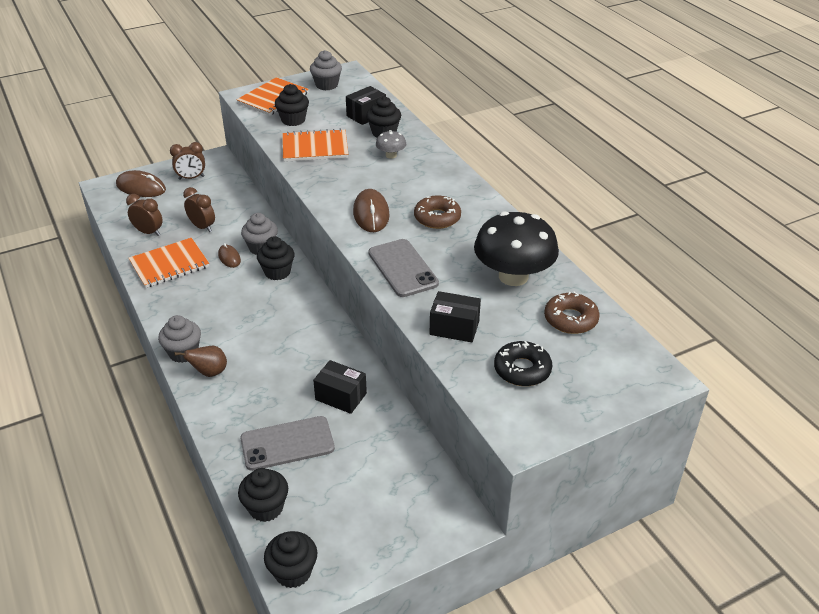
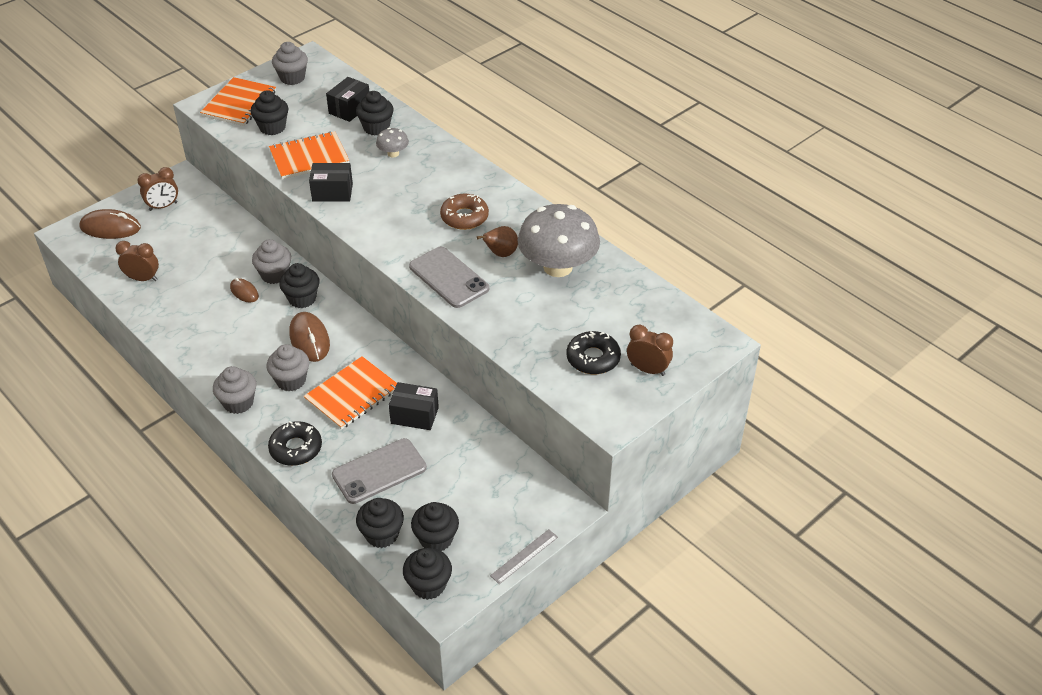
camera: 15 degrees left, 5 degrees up
orange notebook [129,238,209,288] -> orange notebook moved to [304,356,397,430]
brown pear [174,346,227,377] -> brown pear moved to [476,226,518,257]
brown clock [183,187,215,232] -> brown clock moved to [627,325,673,376]
brown mouse [353,189,389,232] -> brown mouse moved to [289,312,330,362]
black box [430,291,481,342] -> black box moved to [309,163,353,202]
black mushroom [474,211,559,286] -> grey mushroom [518,204,600,277]
brown donut [544,292,600,334] -> none
none -> grey cupcake [267,344,309,391]
none -> black donut [268,421,322,466]
none -> black cupcake [411,502,459,551]
none -> grey ruler [490,529,558,584]

